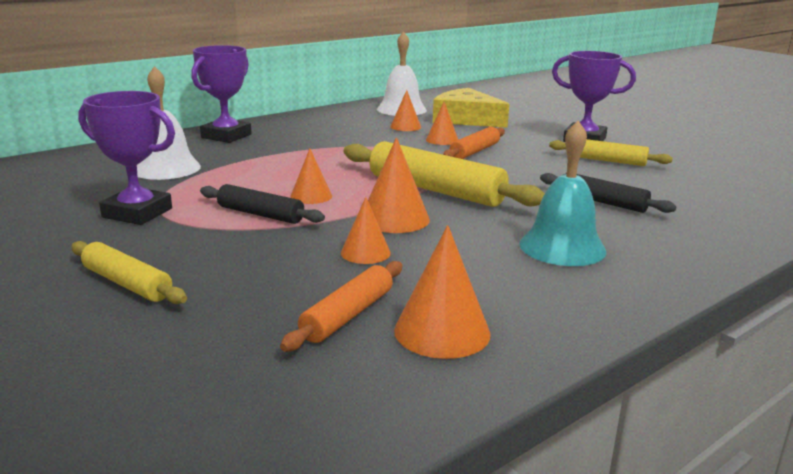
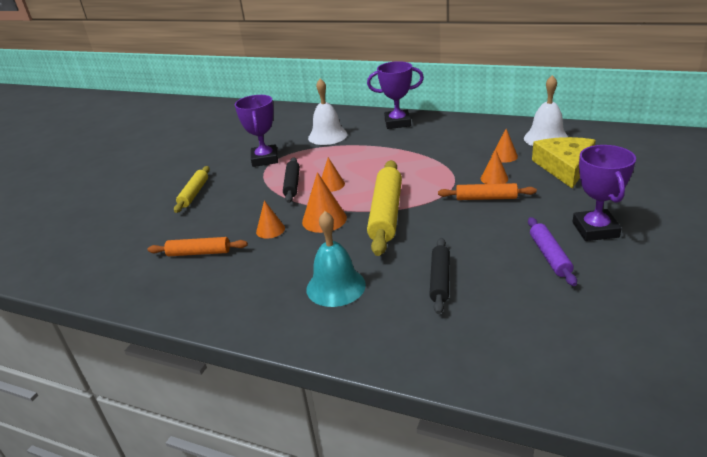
camera: 65 degrees right, 10 degrees up
orange cone [394,225,491,359] -> none
yellow rolling pin [549,139,673,166] -> purple rolling pin [528,217,577,286]

